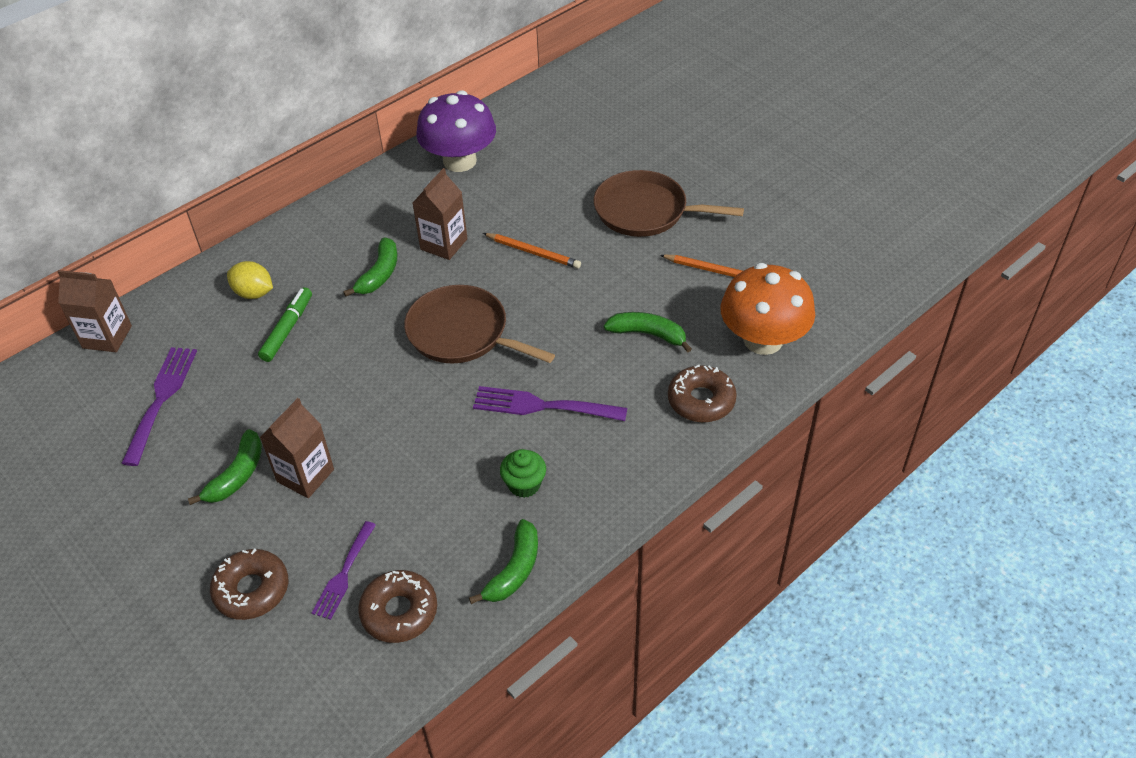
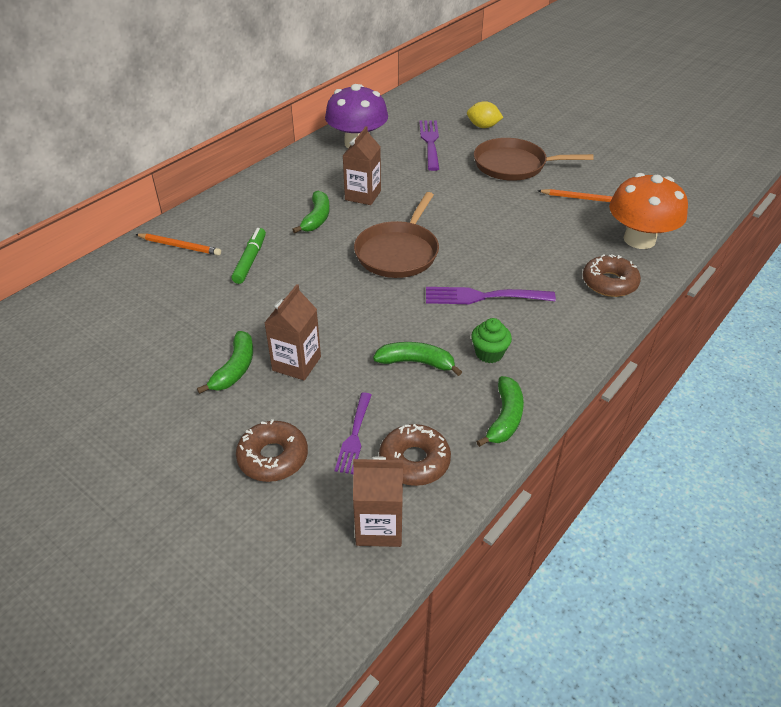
camera: 10 degrees left, 5 degrees down
brown carton [57,270,132,352] -> brown carton moved to [353,456,403,547]
purple fork [121,347,197,466] -> purple fork moved to [419,120,439,171]
yellow lemon [227,261,273,299] -> yellow lemon moved to [467,101,504,128]
brown pan [404,285,555,363] -> brown pan turned 90 degrees counterclockwise [354,192,439,278]
orange pencil [483,233,581,269] -> orange pencil moved to [135,233,221,256]
green banana [604,312,692,352] -> green banana moved to [373,342,462,376]

